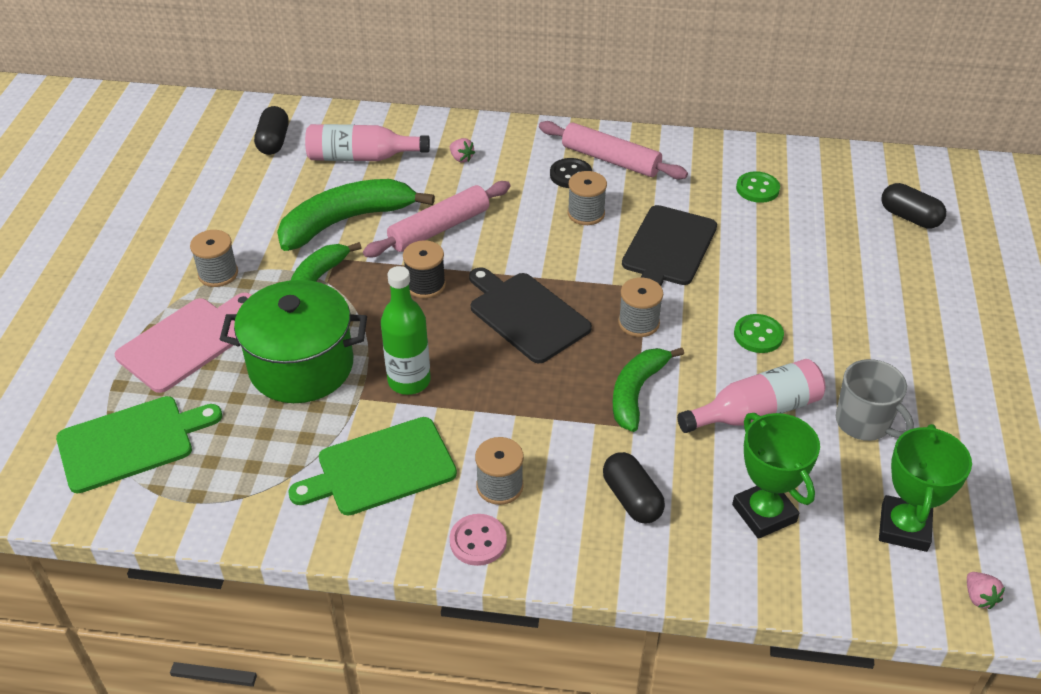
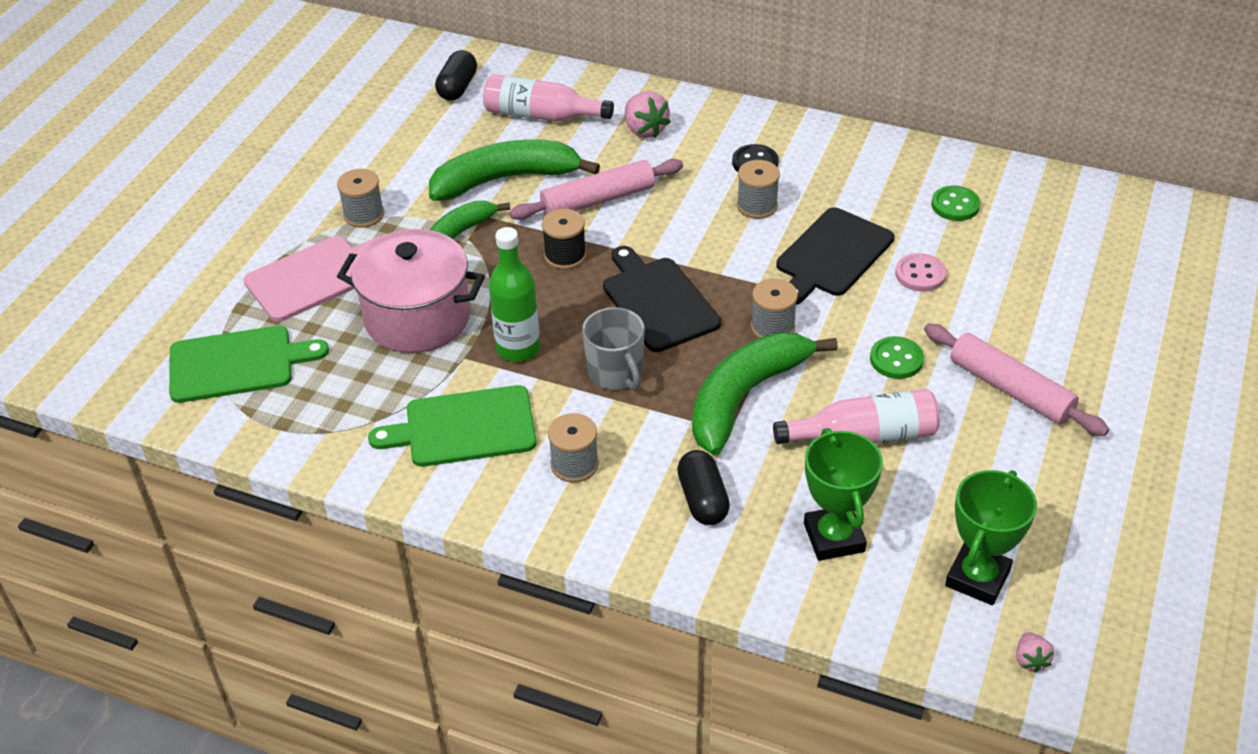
camera: 15 degrees right, 0 degrees up
green pot [220,280,367,403] -> pink pot [337,229,485,353]
pink strawberry [450,138,475,163] -> pink strawberry [625,91,671,138], size x1.77
pink button [450,514,507,566] -> pink button moved to [895,253,946,292]
pink rolling pin [539,121,688,179] -> pink rolling pin moved to [924,324,1109,436]
green banana [613,348,684,432] -> green banana [692,332,838,455], size x1.53
grey mug [836,359,914,441] -> grey mug moved to [582,307,645,391]
black capsule [881,183,946,229] -> none

